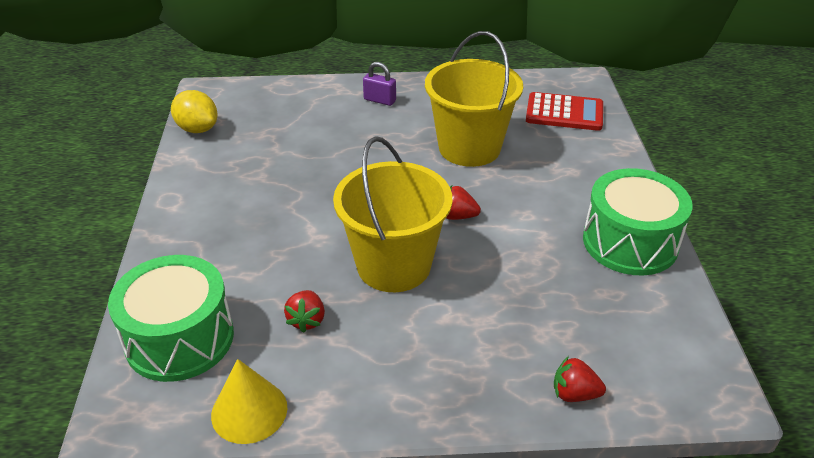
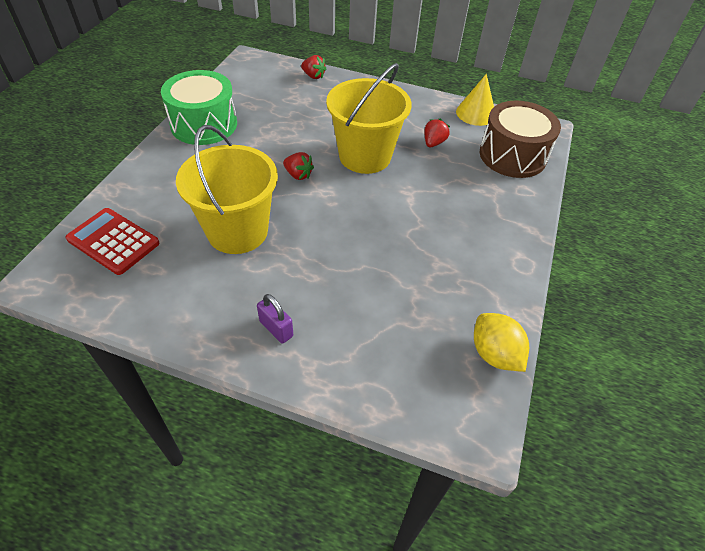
camera: 160 degrees left, 10 degrees up
green drum [108,255,234,382] -> brown drum [480,101,561,178]

